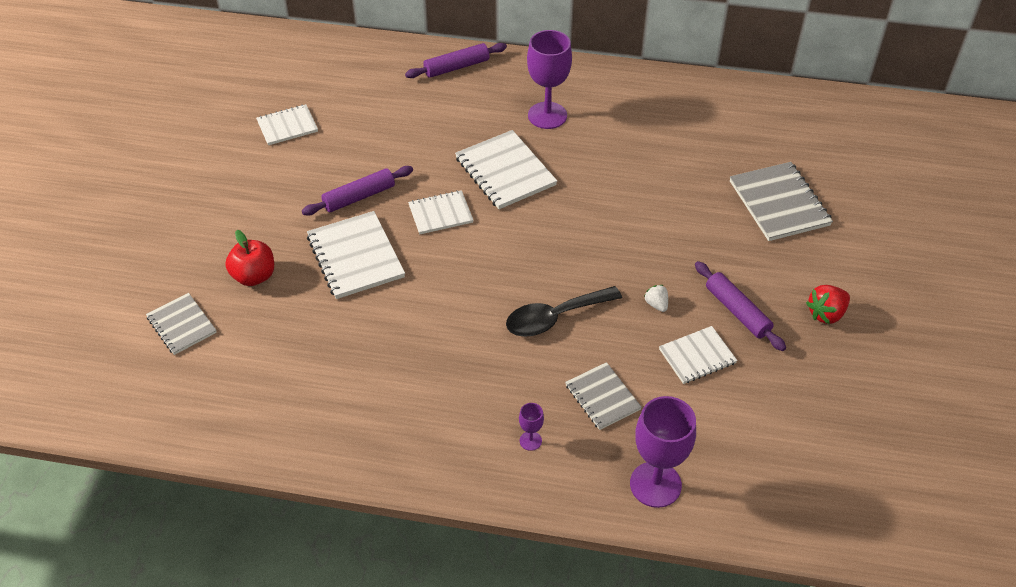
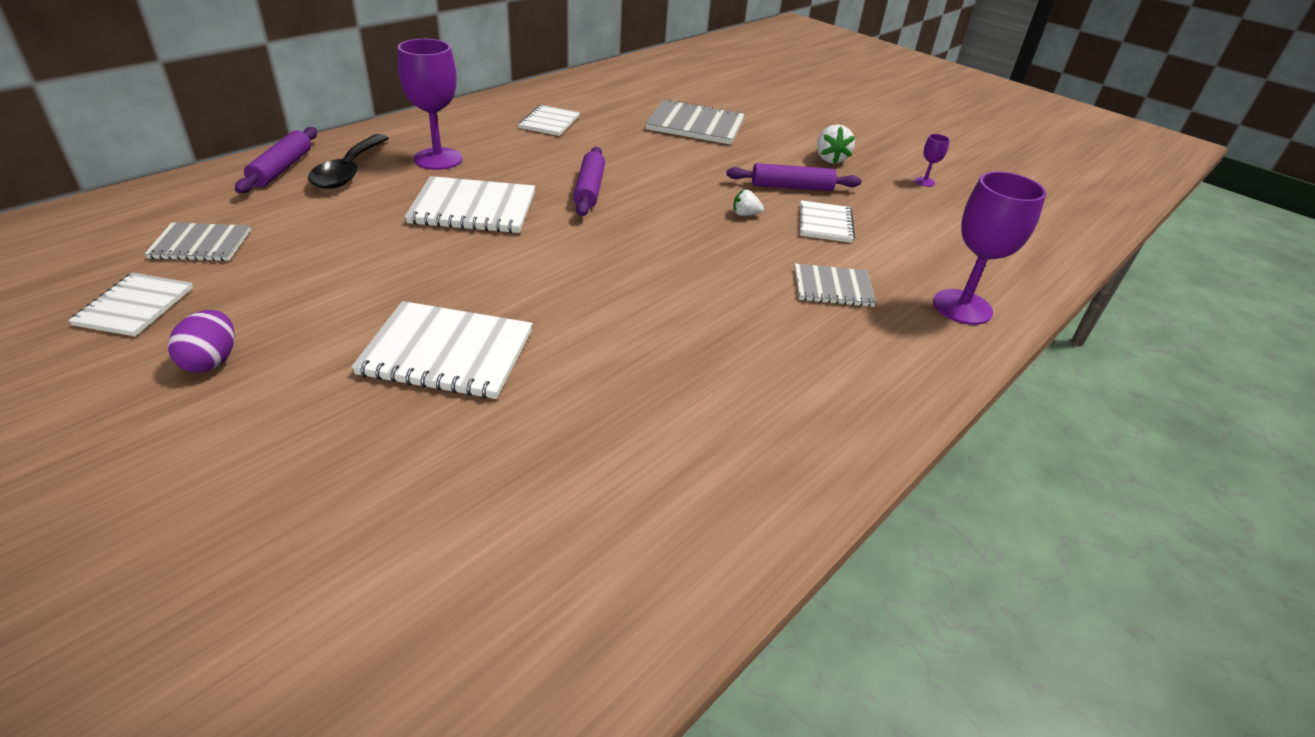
camera: 60 degrees left, 10 degrees down
grey notebook [146,293,217,355] -> grey notebook moved to [144,223,251,261]
red apple [225,230,274,286] -> none
purple rolling pin [302,166,413,216] -> purple rolling pin moved to [573,147,605,216]
white notebook [408,190,473,234] -> white notebook moved to [518,105,580,136]
black spoon [506,286,622,337] -> black spoon moved to [308,134,389,189]
purple goblet [519,403,544,451] -> purple goblet moved to [915,134,950,187]
red strawberry [806,285,850,324] -> white strawberry [817,124,855,164]
none -> purple egg [168,310,235,372]

